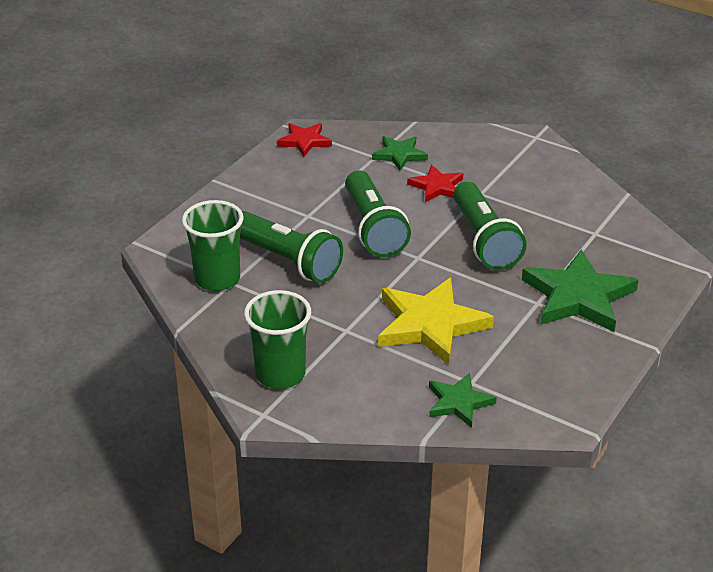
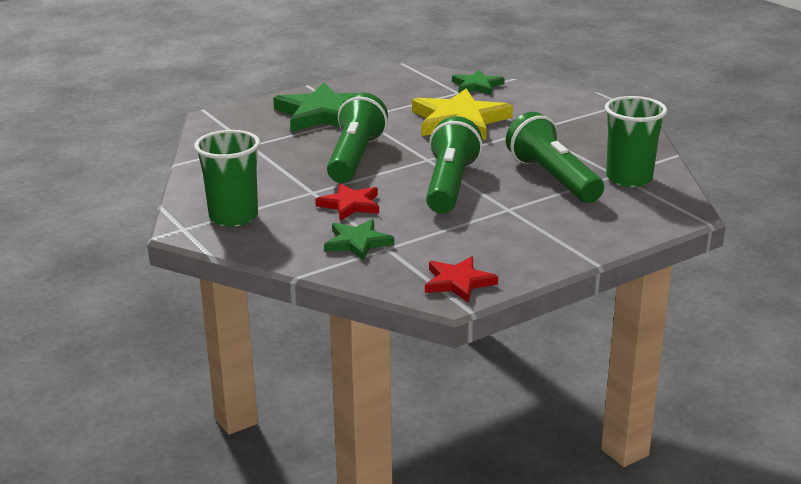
camera: 155 degrees left, 10 degrees down
green cup [244,290,311,389] -> green cup moved to [194,130,260,227]

